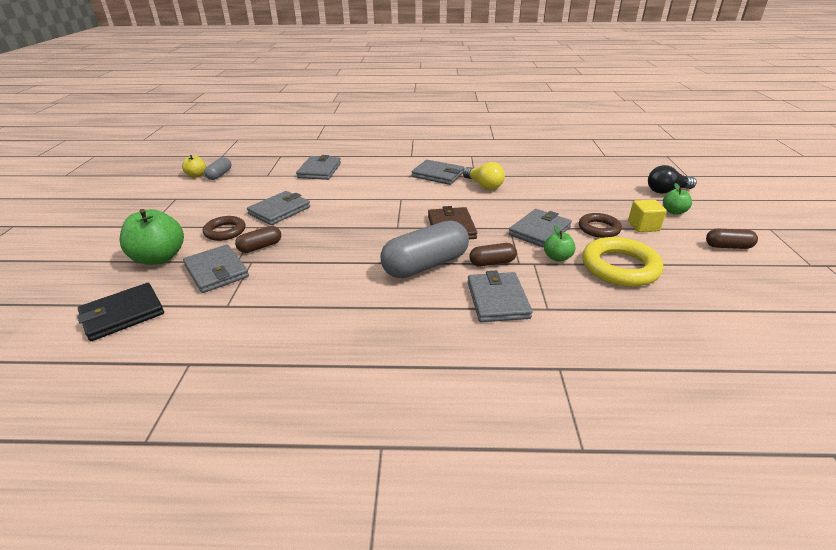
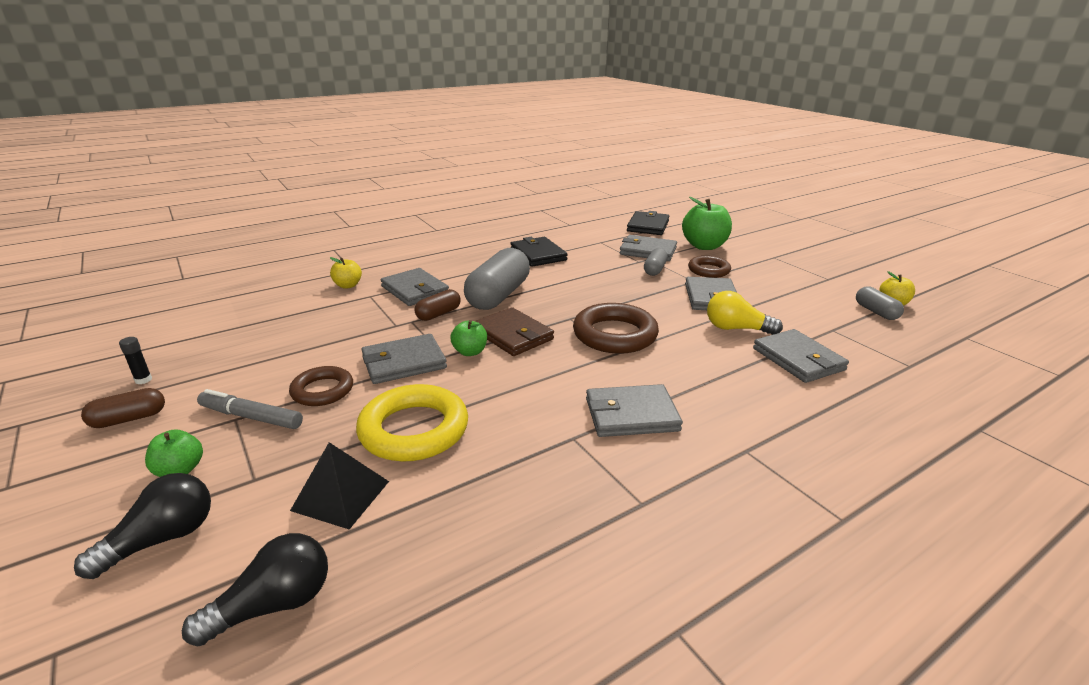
camera: 145 degrees right, 5 degrees down
brown capsule [235,226,281,253] -> grey capsule [644,248,668,276]
yellow light bulb [463,162,505,190] -> yellow light bulb moved to [707,291,783,335]
grey wallet [509,209,572,248] -> grey wallet turned 60 degrees clockwise [361,334,447,384]
green apple [544,225,576,261] -> green apple moved to [450,320,487,356]
yellow ring [582,237,663,287] -> yellow ring moved to [356,384,468,461]
yellow cube [628,200,667,232] -> grey marker [197,389,303,429]
none -> black glue stick [119,337,152,384]
none -> black light bulb [182,533,328,646]
none -> black pyramid [290,442,389,529]
none -> yellow apple [330,257,362,289]
none -> black wallet [510,237,568,267]
none -> brown ring [573,303,659,354]

